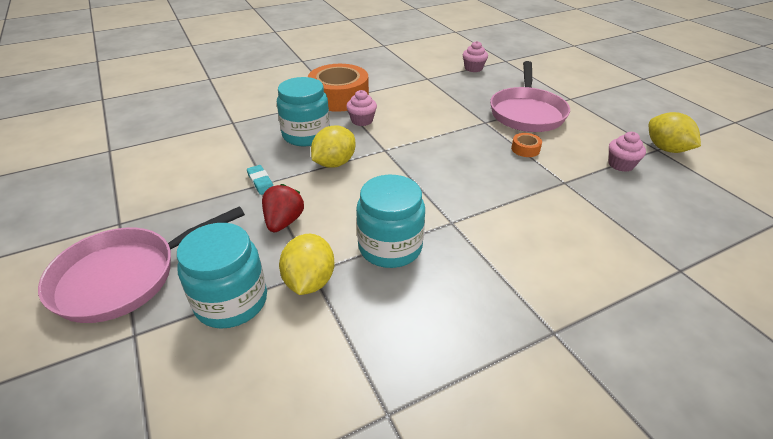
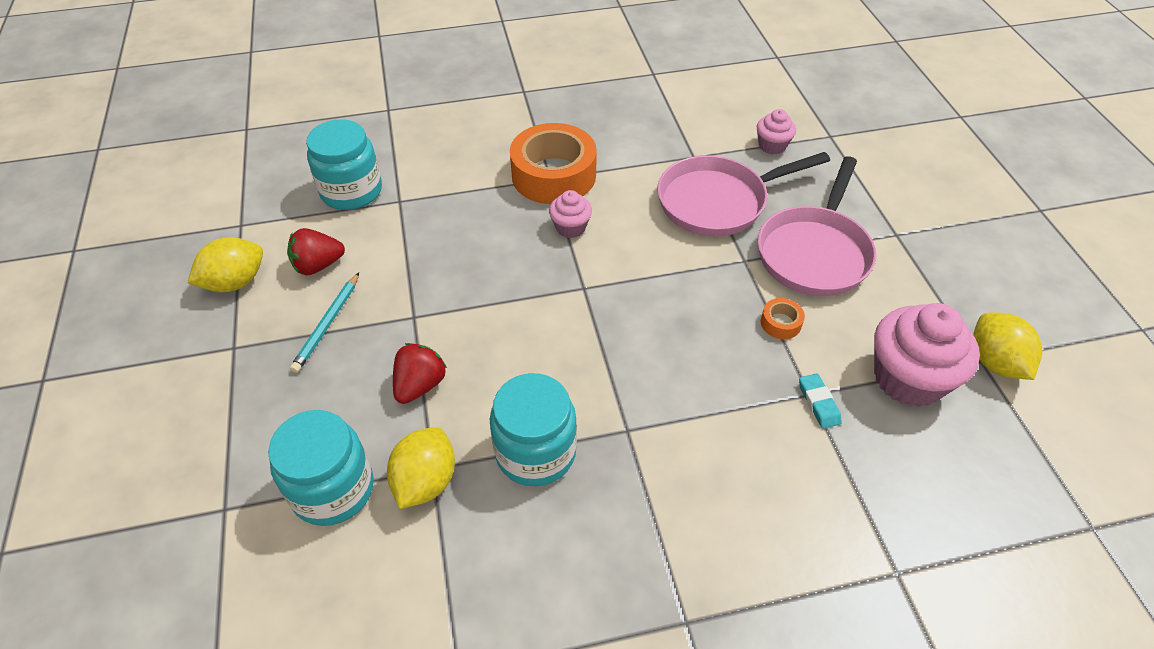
camera: 15 degrees right, 10 degrees up
pink pan [38,206,245,323] -> pink pan moved to [657,152,830,237]
turquoise eraser [247,165,273,195] -> turquoise eraser moved to [799,373,842,429]
turquoise jar [277,77,330,146] -> turquoise jar moved to [306,119,382,210]
yellow lemon [311,125,356,168] -> yellow lemon moved to [188,237,263,292]
pink cupcake [609,132,646,172] -> pink cupcake [874,303,980,407], size x1.94
none -> red strawberry [287,228,345,275]
none -> turquoise pencil [290,273,359,373]

